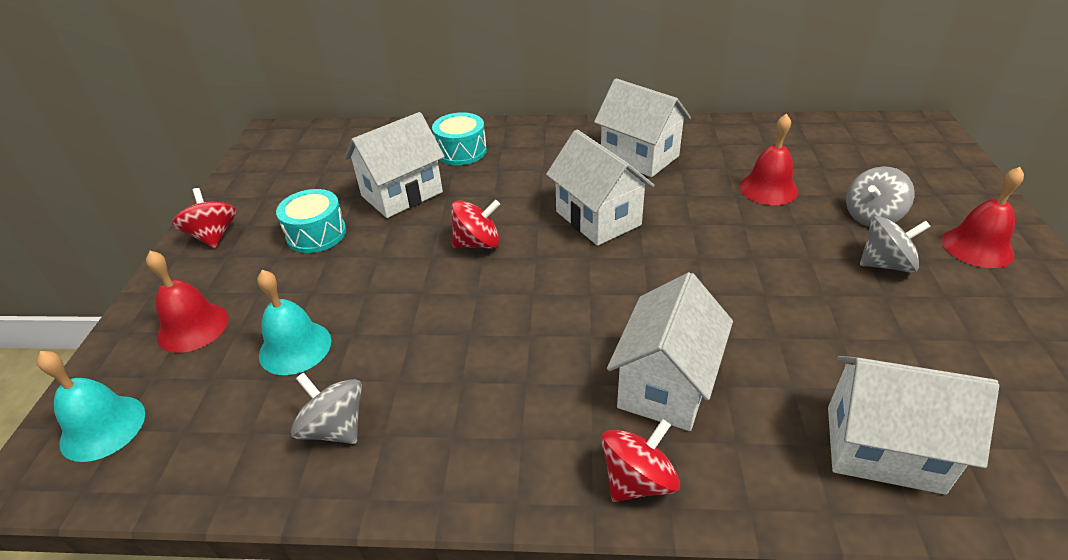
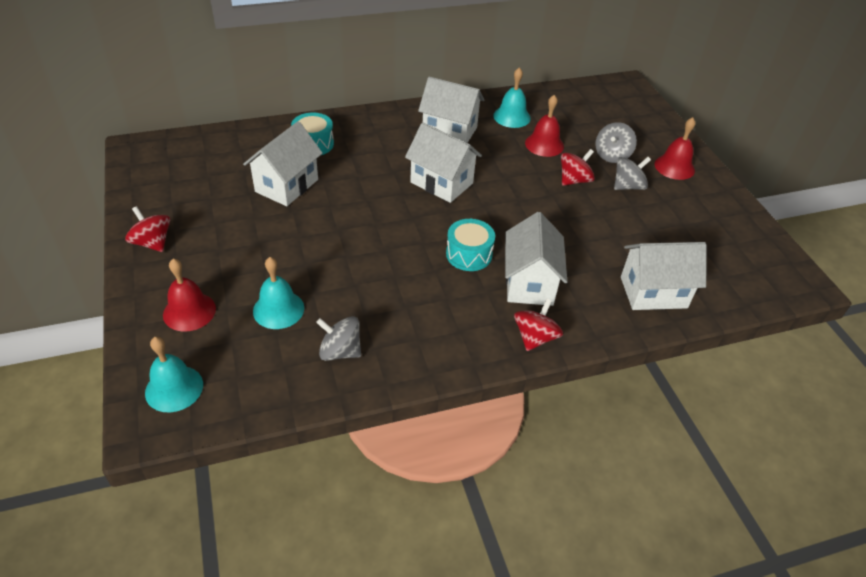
camera: 25 degrees left, 5 degrees up
turquoise drum [276,189,346,253] -> turquoise drum moved to [446,219,495,271]
red spinning top [451,200,500,249] -> red spinning top moved to [561,149,595,186]
none -> turquoise bell [493,67,531,128]

